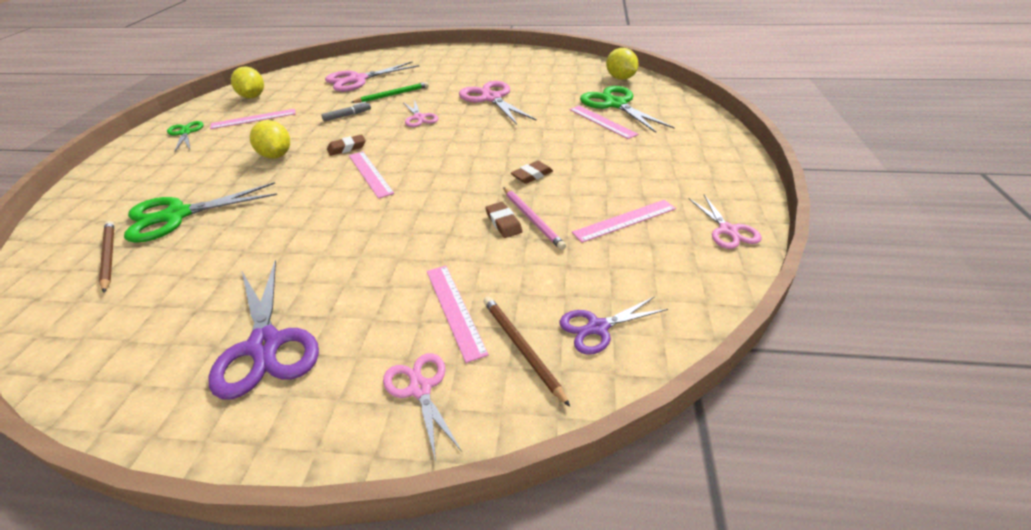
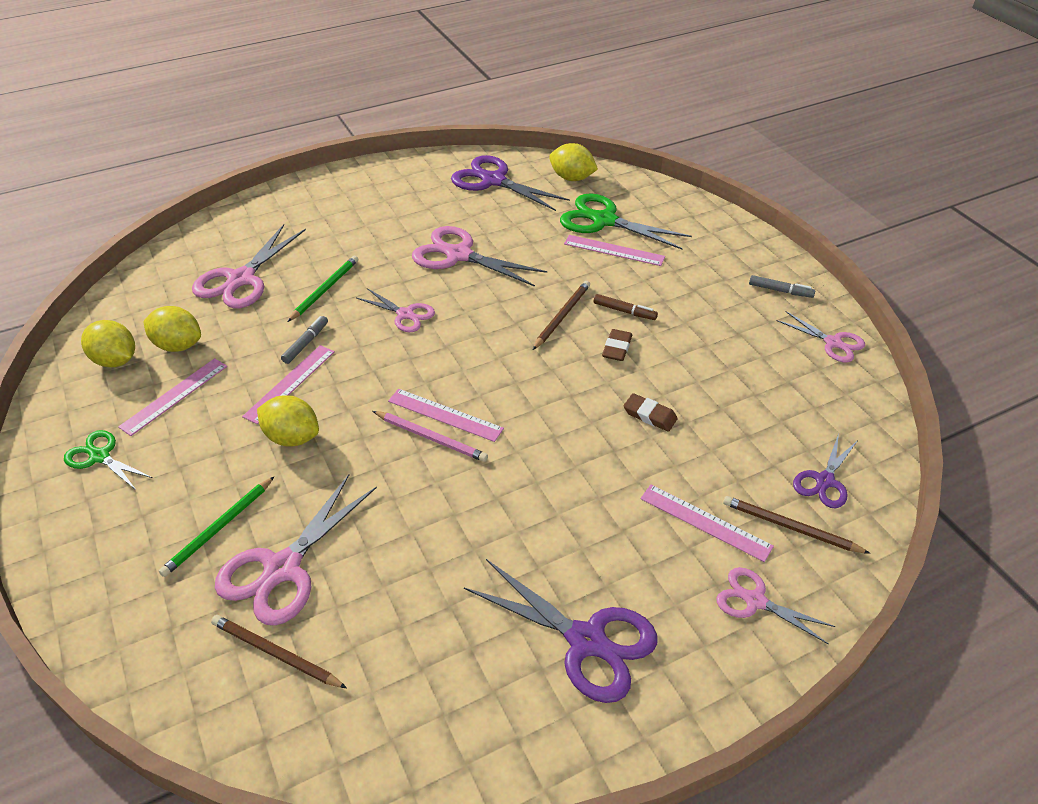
camera: 35 degrees left, 5 degrees up
green scissors [124,182,277,243] -> pink scissors [215,474,377,626]
brown eraser [327,134,366,156] -> none
pink pencil [503,187,566,250] -> pink pencil moved to [373,411,488,462]
pink ruler [572,200,676,243] -> pink ruler moved to [242,345,335,424]
none -> yellow lemon [143,306,201,352]
none -> green pencil [159,476,275,577]
none -> purple scissors [451,155,570,211]
none -> brown pencil [533,281,590,350]
none -> brown marker [594,294,658,320]
none -> grey marker [749,275,815,298]

